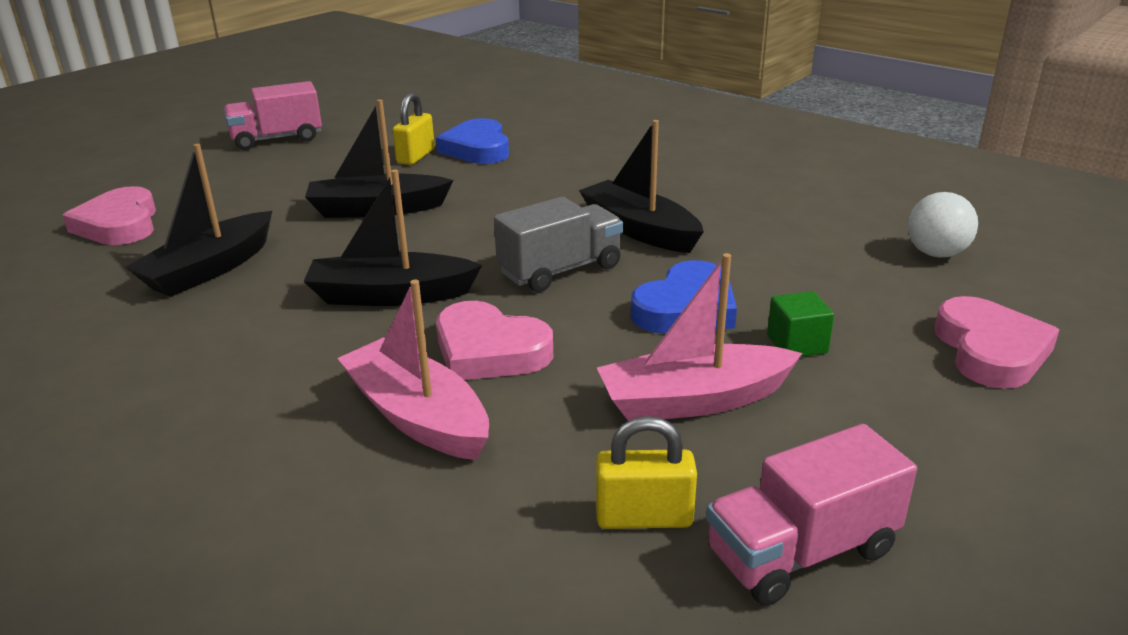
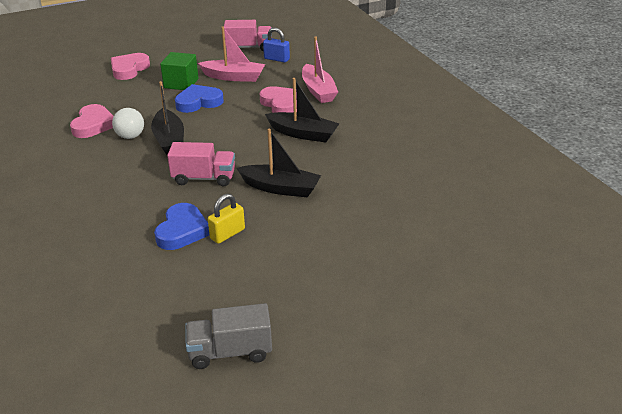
camera: 155 degrees left, 5 degrees up
pink heart [63,186,156,245] -> pink heart moved to [70,104,114,138]
black boat [125,144,272,297] -> none
pink truck [224,81,322,150] -> pink truck moved to [167,142,235,187]
grey truck [494,197,623,292] -> grey truck moved to [185,303,272,369]
yellow padlock [596,416,697,529] -> blue padlock [263,28,290,63]
green cube [767,291,834,357] -> green cube [160,52,198,90], size x1.62
white ball [908,192,978,257] -> white ball moved to [112,108,144,139]

